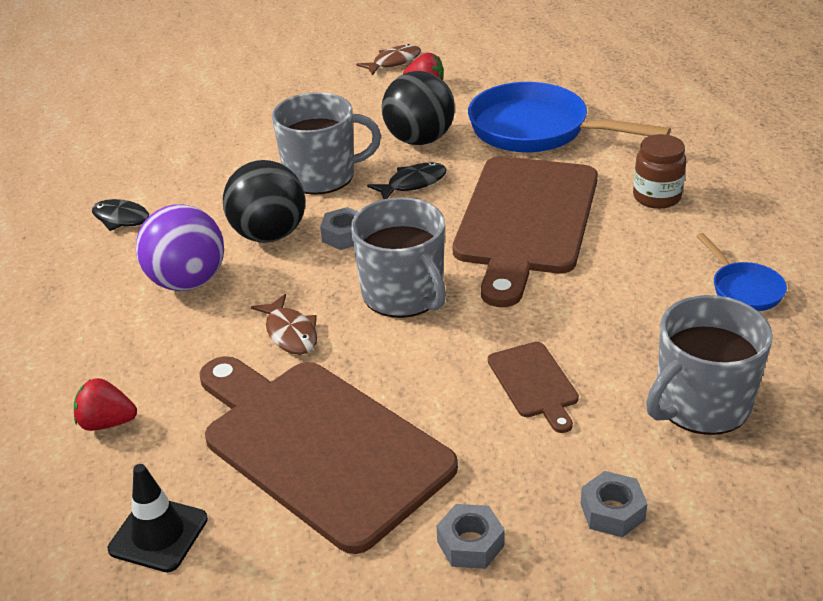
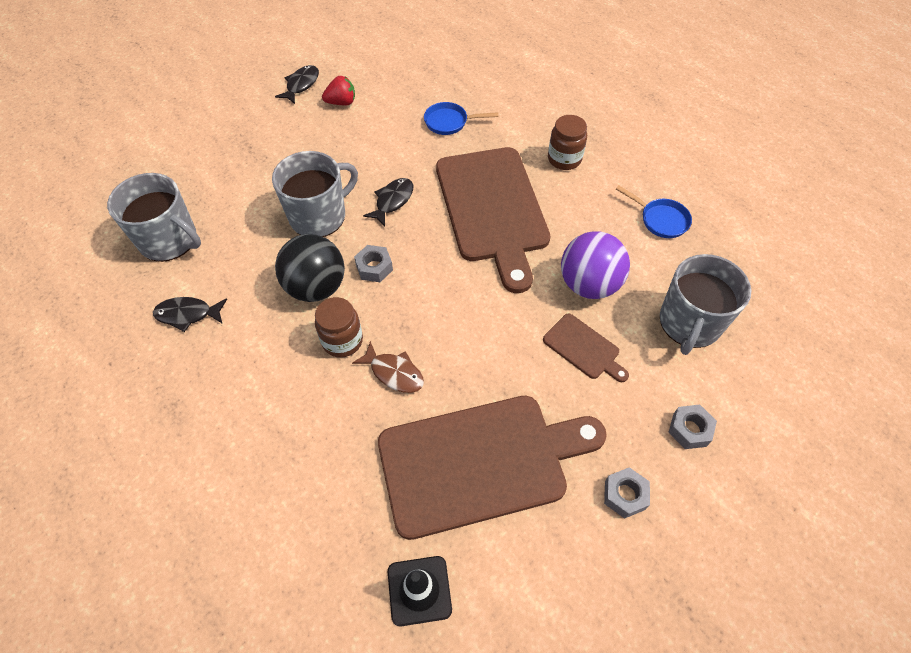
camera: 30 degrees left, 20 degrees up
red strawberry [74,378,137,431] -> none
purple ball [136,204,224,291] -> purple ball moved to [561,231,630,299]
brown cutting board [199,356,458,554] -> brown cutting board turned 150 degrees clockwise [378,396,607,540]
grey mug [351,197,446,318] -> grey mug moved to [107,173,201,262]
brown fish [356,44,421,75] -> black fish [275,65,319,104]
black ball [382,71,455,145] -> none
blue pan [468,82,671,152] -> blue pan [424,102,498,135], size x0.48
none -> brown jar [315,297,363,358]

